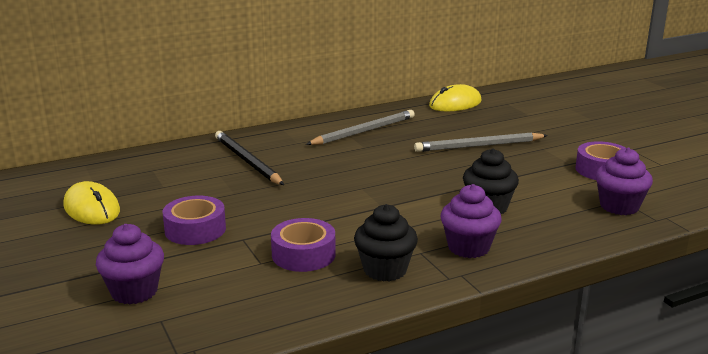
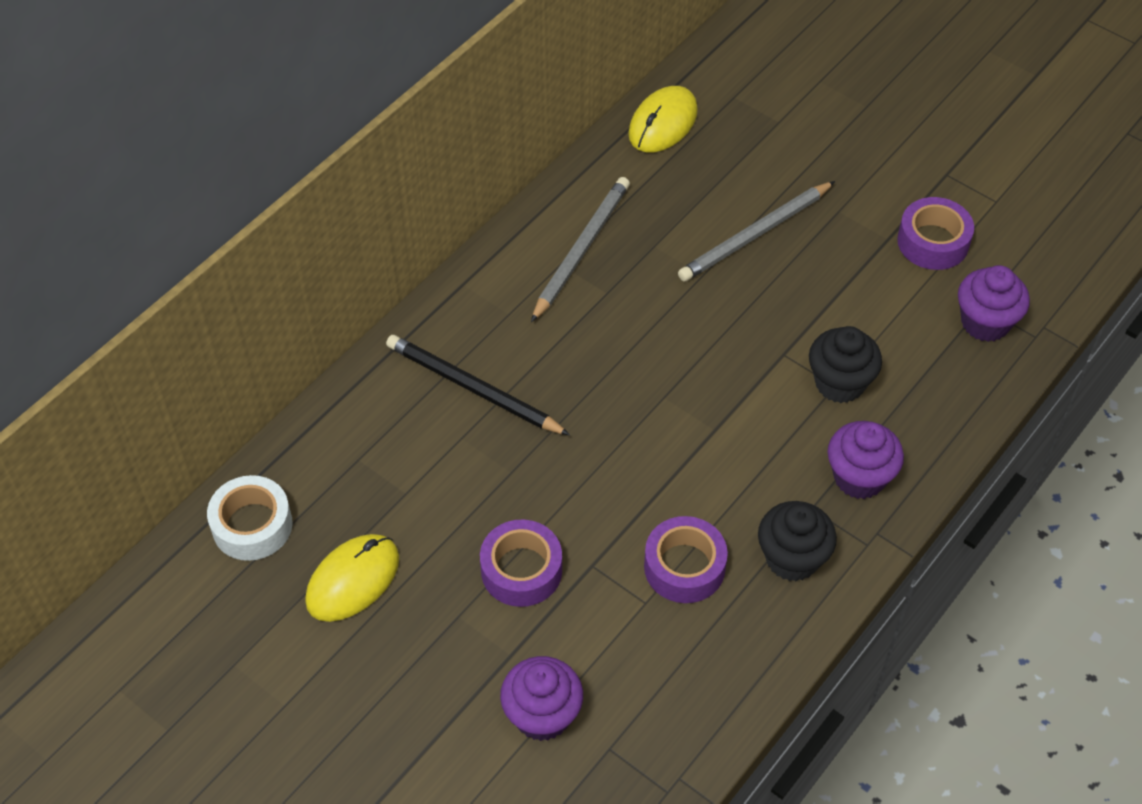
camera: 25 degrees left, 30 degrees up
yellow mouse [63,181,120,225] -> yellow mouse turned 75 degrees counterclockwise [305,534,399,622]
none -> white tape [207,475,293,561]

